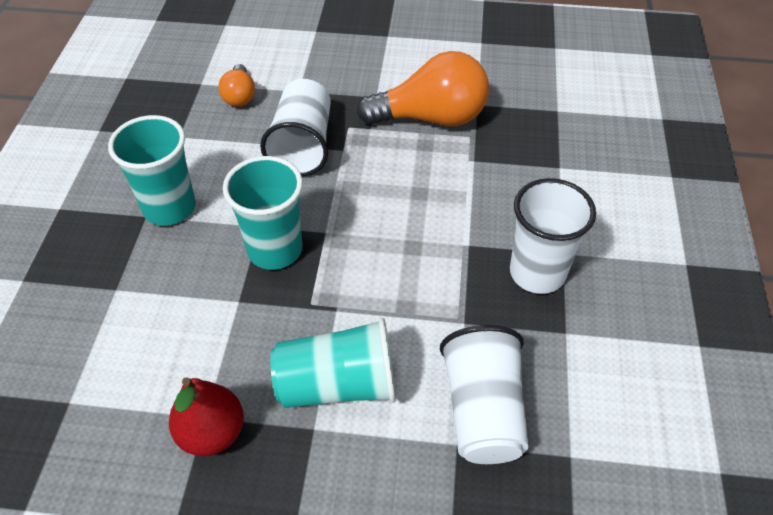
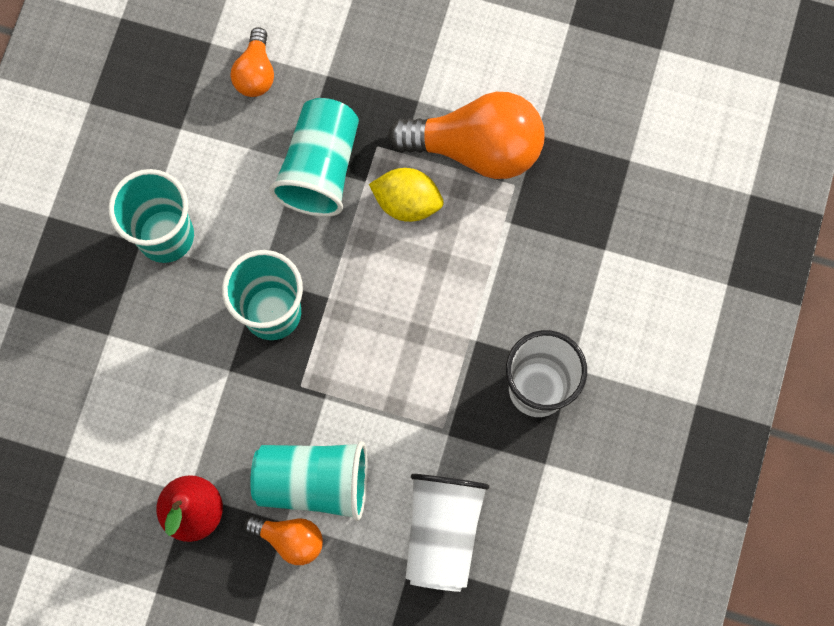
camera: 10 degrees right, 25 degrees up
white cup [260,79,331,176] -> turquoise cup [269,98,359,217]
none -> orange light bulb [244,516,323,565]
none -> yellow lemon [369,168,444,222]

